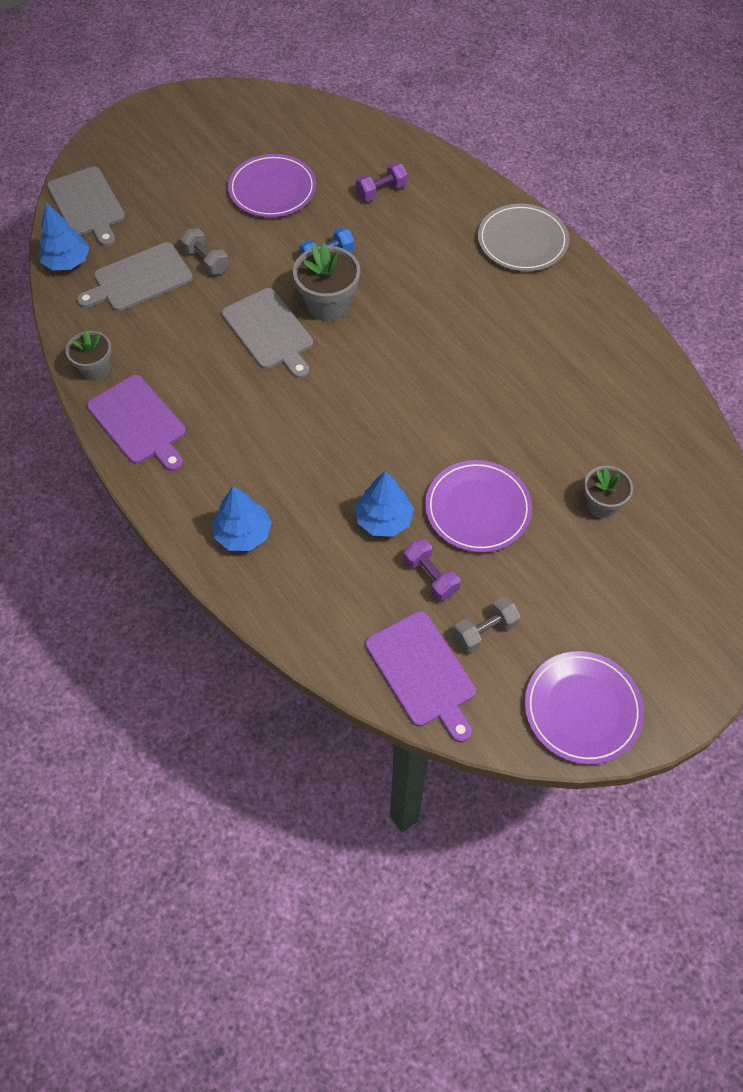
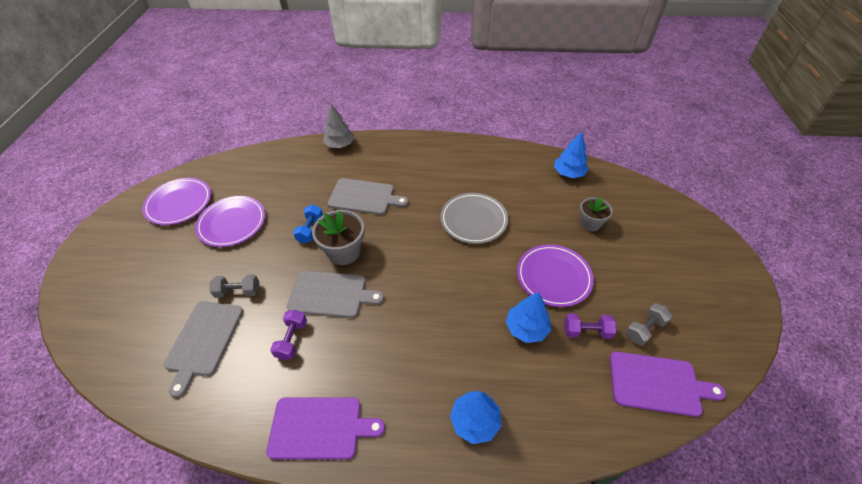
camera: 50 degrees left, 10 degrees down
blue tree [39,203,90,270] -> blue tree moved to [554,132,589,178]
grey cutting board [47,166,125,246] -> grey cutting board moved to [327,178,408,215]
grey flower pot [66,330,112,381] -> none
purple dumbbell [356,162,408,201] -> purple dumbbell moved to [270,309,307,360]
grey dumbbell [454,597,520,653] -> grey dumbbell turned 45 degrees clockwise [625,303,672,346]
grey plate [478,204,569,271] -> grey plate moved to [440,193,508,244]
purple plate [525,651,644,764] -> purple plate moved to [142,178,211,225]
none -> grey tree [323,104,355,148]

